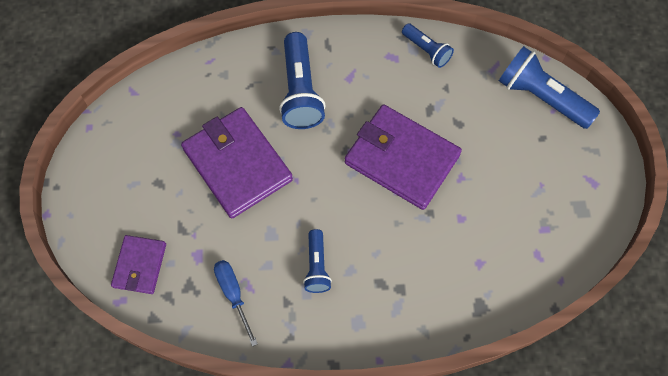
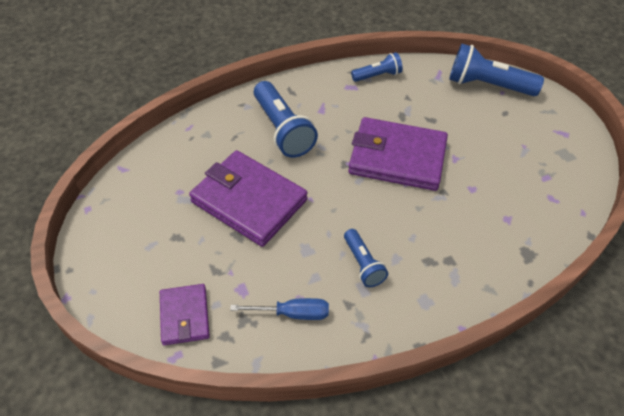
camera: 20 degrees left, 15 degrees down
blue screwdriver [214,260,258,347] -> blue screwdriver turned 135 degrees clockwise [230,298,329,320]
blue flashlight [402,23,454,68] -> blue flashlight turned 45 degrees counterclockwise [351,52,403,82]

